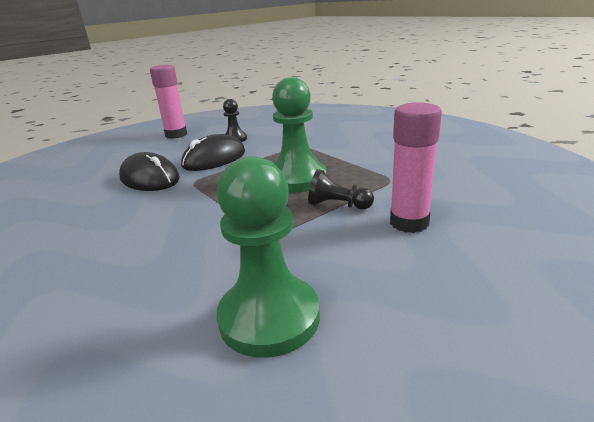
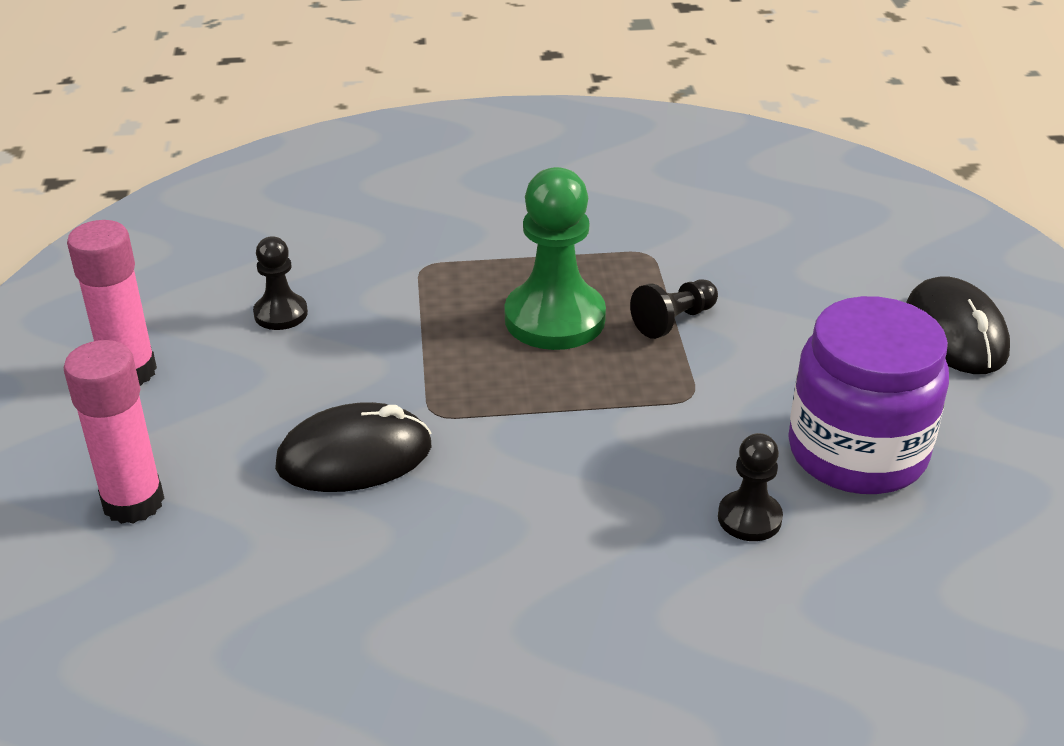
camera: 60 degrees left, 10 degrees up
black mouse [181,134,245,171] -> black mouse moved to [906,276,1010,374]
green pawn [217,156,320,358] -> purple jar [788,296,949,494]
pink glue stick [390,102,442,233] -> pink glue stick moved to [64,340,164,524]
none -> black pawn [718,433,783,541]

